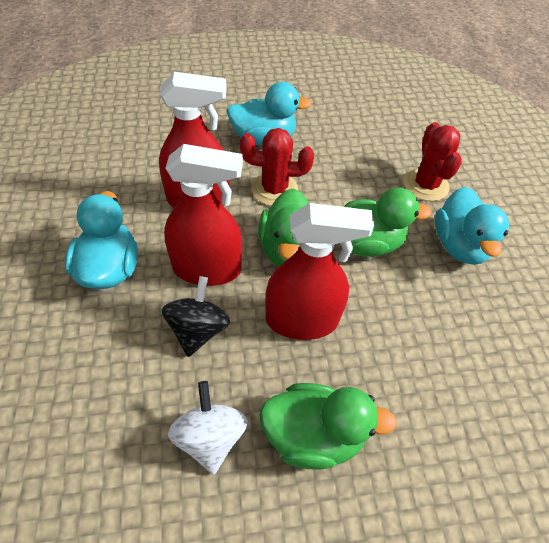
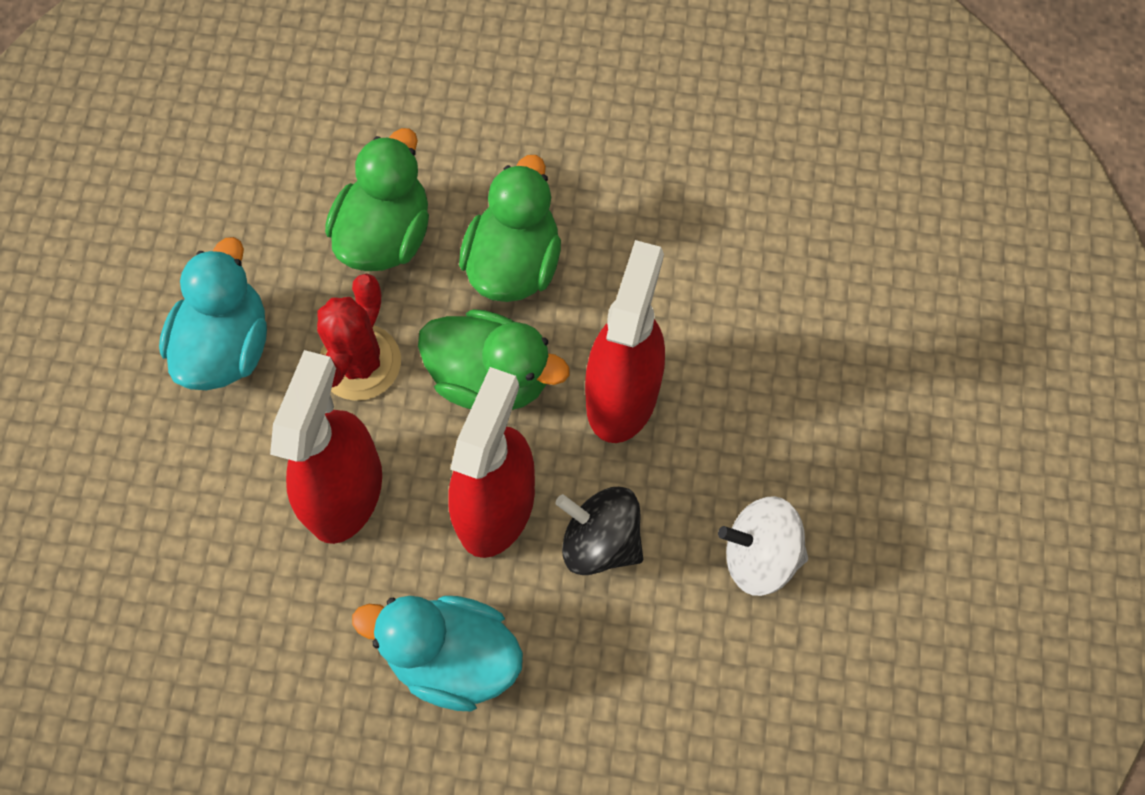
camera: 70 degrees left, 15 degrees up
green duck [259,383,397,470] -> green duck moved to [325,128,429,271]
red cactus [404,122,462,201] -> none
turquoise duck [435,187,509,265] -> none

